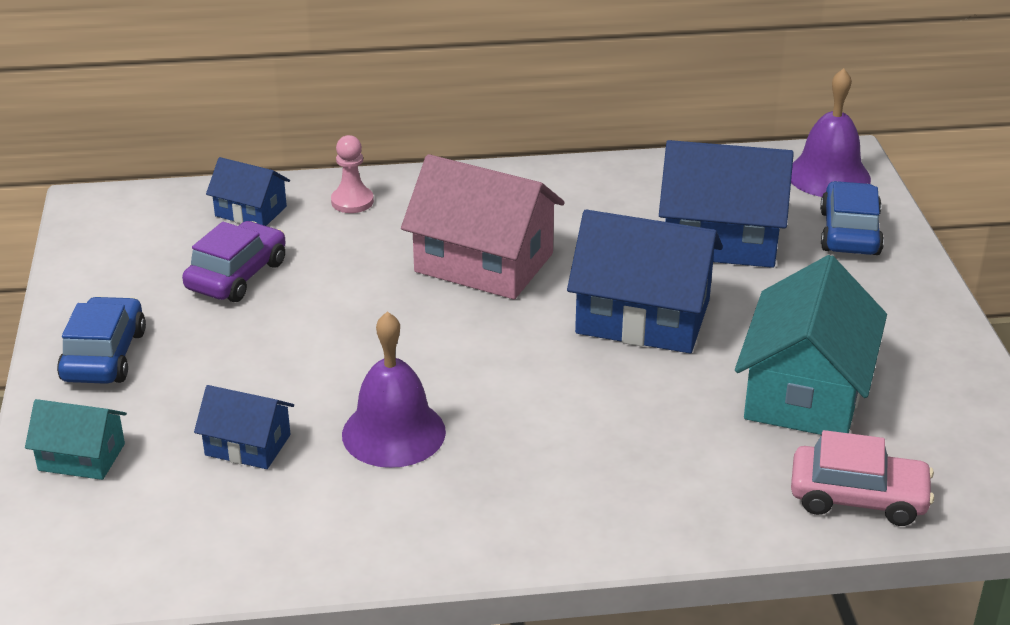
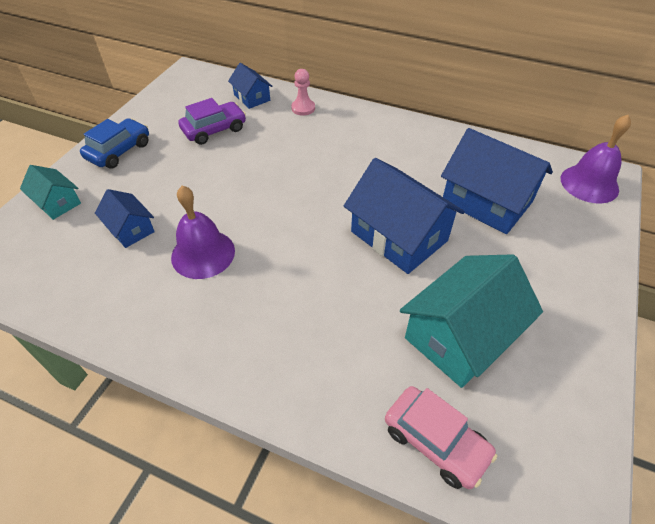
camera: 30 degrees right, 15 degrees up
pink house [401,154,565,300] -> none
blue car [820,181,884,255] -> none

